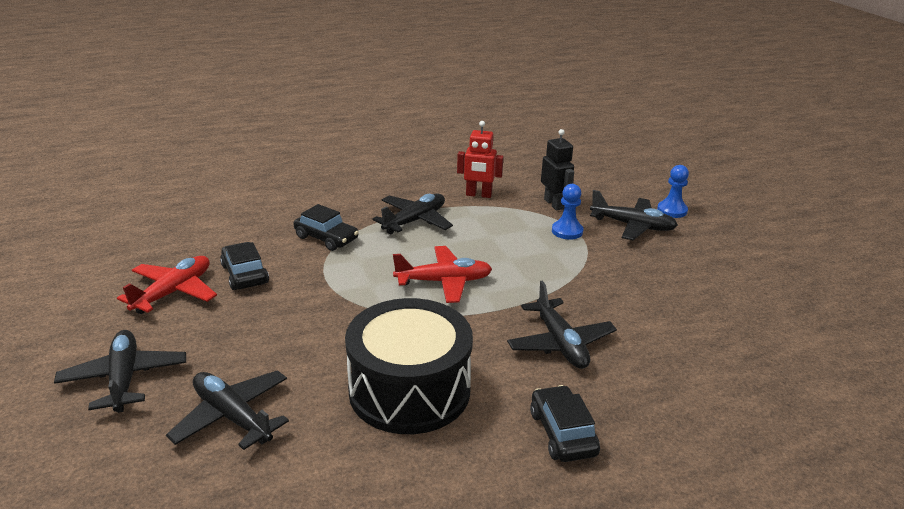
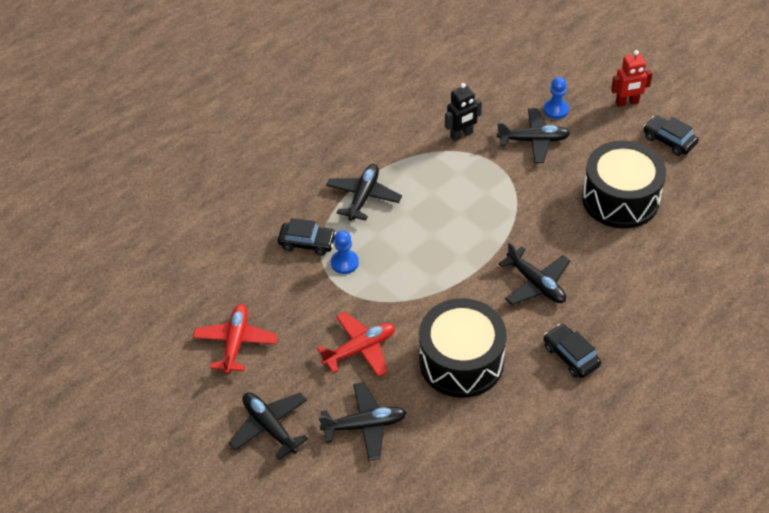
camera: 20 degrees left, 20 degrees up
black plane [166,370,289,450] -> black plane turned 150 degrees clockwise [319,382,407,461]
black car [220,242,269,290] -> black car moved to [643,115,699,156]
red plane [393,246,492,303] -> red plane moved to [317,312,395,377]
red robot [457,121,504,198] -> red robot moved to [611,50,653,107]
black robot [541,129,574,210] -> black robot turned 105 degrees clockwise [445,83,482,141]
blue pawn [552,184,583,240] -> blue pawn moved to [331,230,359,274]
none -> black drum [582,141,666,229]

